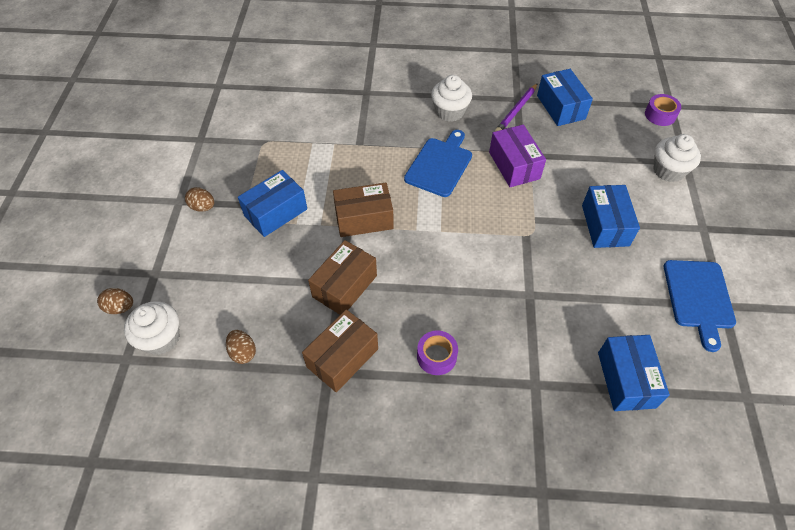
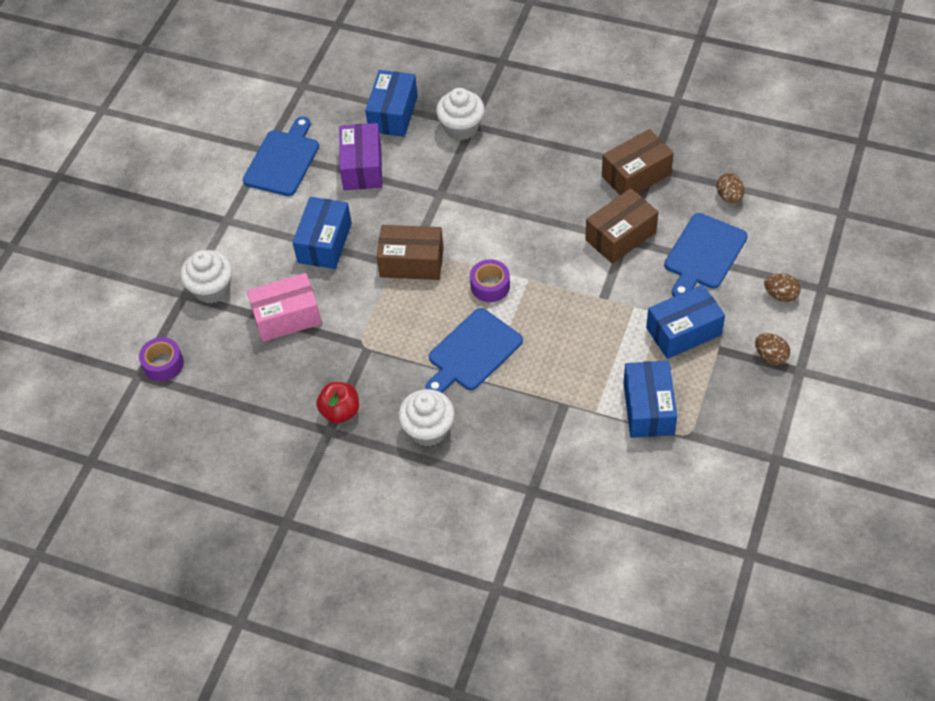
camera: 160 degrees left, 0 degrees up
brown egg [97,288,133,314] -> brown egg moved to [764,273,801,302]
white cupcake [124,301,179,355] -> white cupcake moved to [436,88,485,140]
brown box [333,183,394,237] -> brown box moved to [377,225,444,280]
purple tape [417,331,458,375] -> purple tape moved to [470,259,510,302]
purple box [489,125,546,187] -> purple box moved to [339,123,382,190]
purple pencil [495,83,538,132] -> red apple [316,382,359,423]
blue box [537,69,593,126] -> blue box moved to [623,361,677,438]
none -> pink box [247,273,322,342]
none -> blue cutting board [664,213,748,297]

